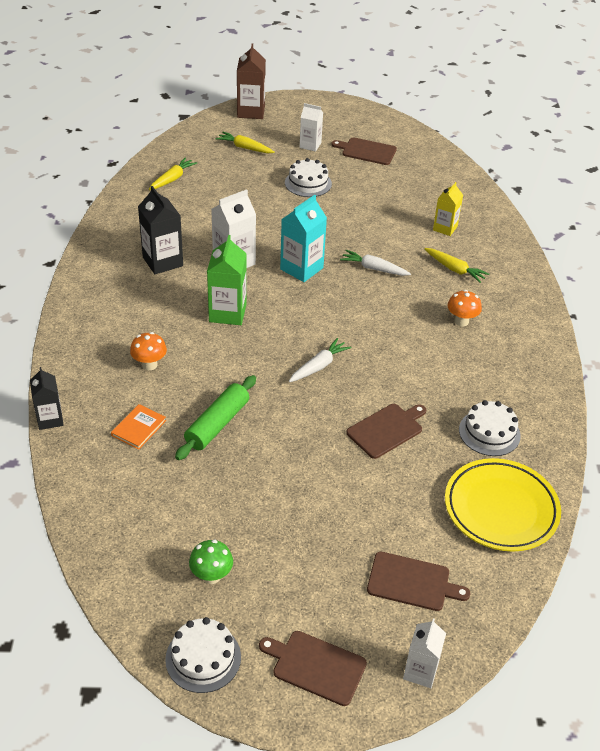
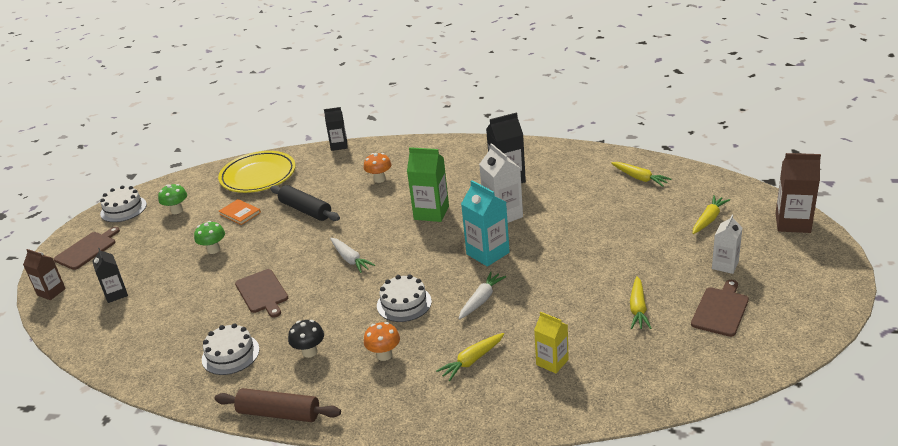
camera: 105 degrees right, 10 degrees down
orange book [111,404,166,450] -> orange book moved to [219,199,261,225]
green rolling pin [175,375,256,460] -> black rolling pin [270,185,340,221]
white cake [285,158,332,197] -> white cake moved to [377,275,432,322]
brown cutting board [367,552,470,611] -> black carton [92,248,128,303]
white carton [403,619,446,688] -> brown carton [23,249,66,300]
yellow plate [445,458,561,552] -> yellow plate moved to [218,151,296,193]
none -> green mushroom [194,221,225,254]
none -> brown rolling pin [214,388,341,422]
none -> black mushroom [288,320,324,358]
none -> yellow carrot [630,276,651,329]

